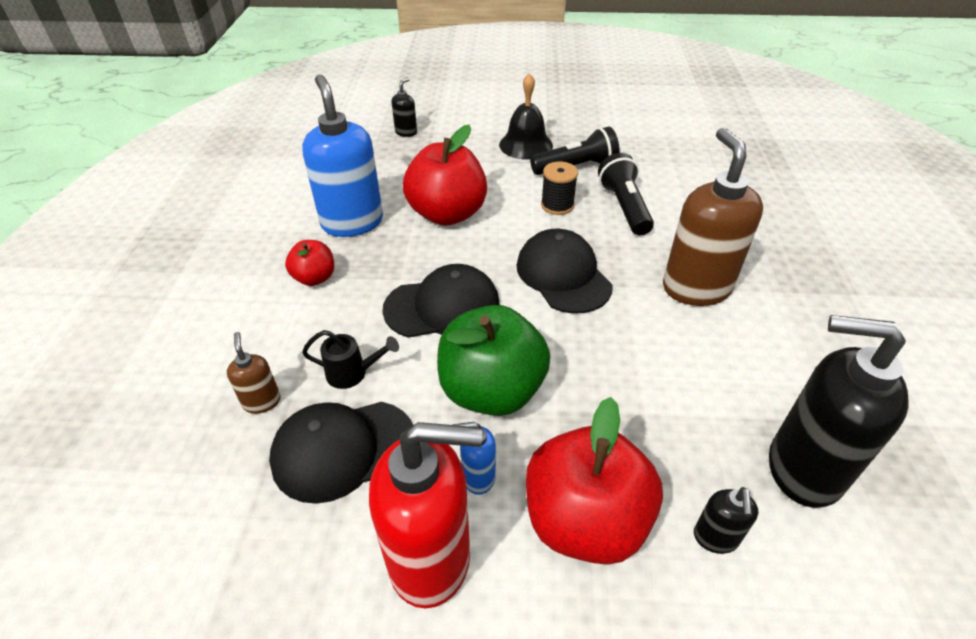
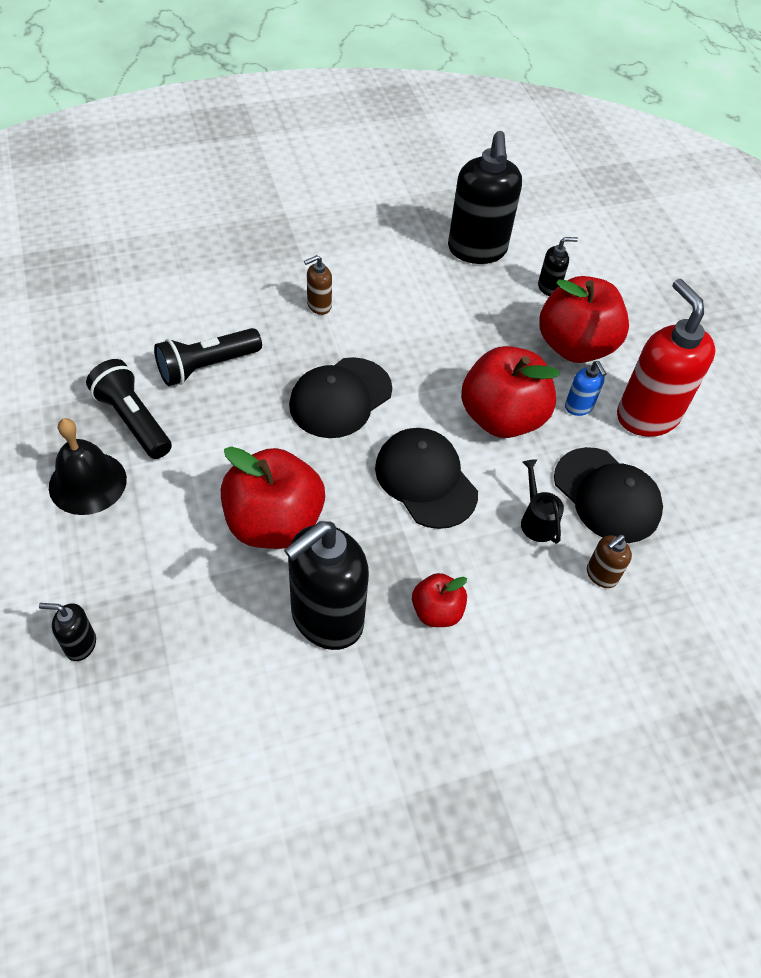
camera: 115 degrees left, 10 degrees up
blue soap dispenser [302,75,383,237] -> black soap dispenser [284,521,369,650]
green apple [437,305,550,416] -> red apple [461,346,560,438]
black spool [541,162,578,215] -> none
brown soap dispenser [663,128,763,306] -> brown soap dispenser [304,255,332,315], size x0.45

